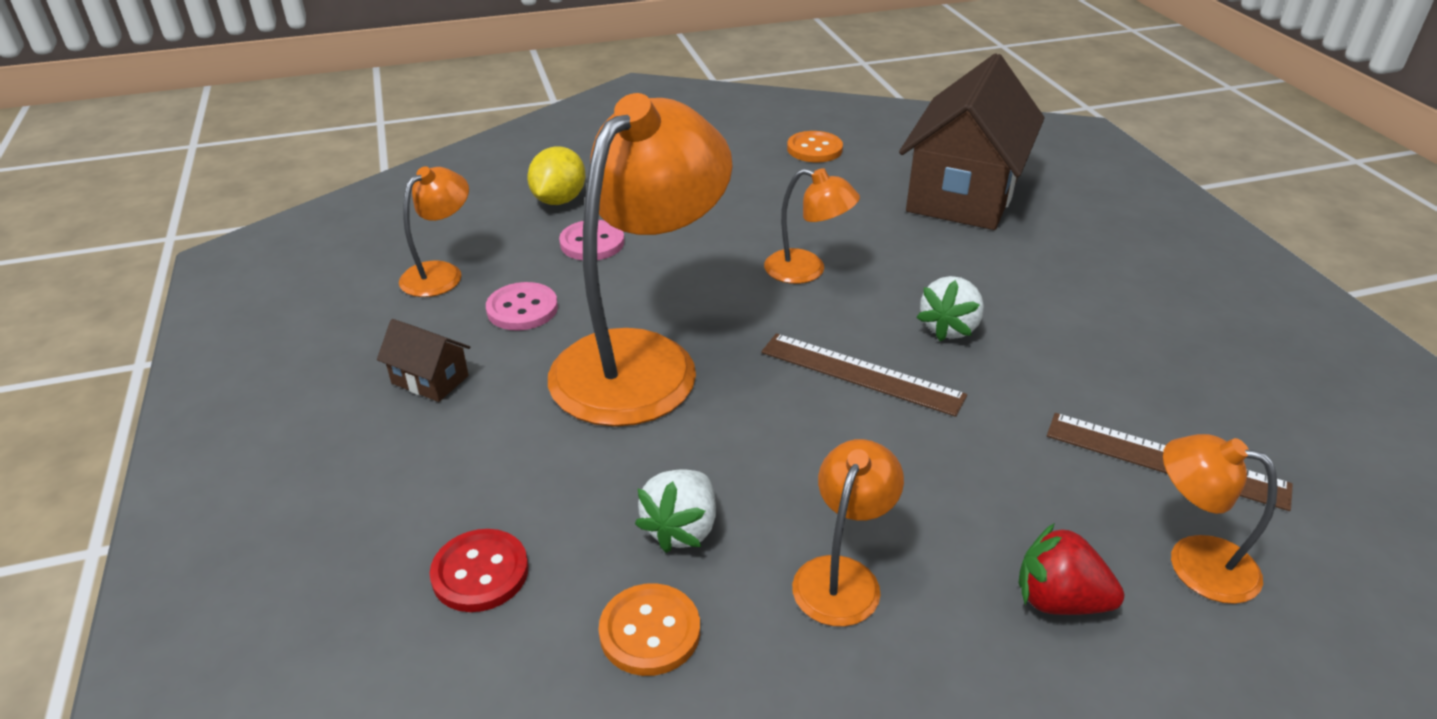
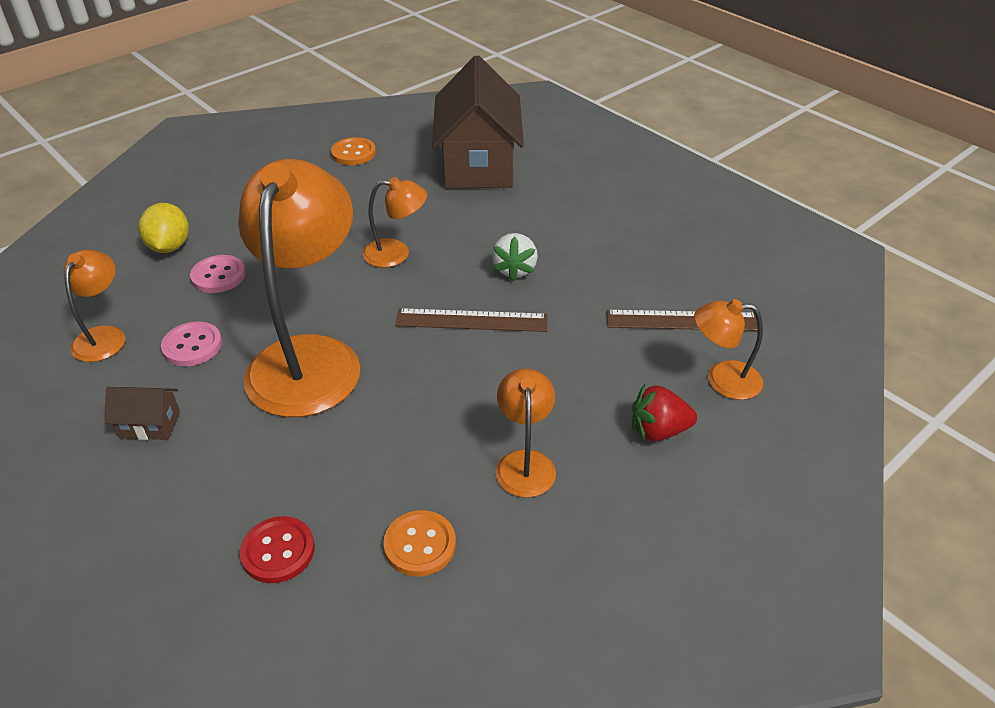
camera: 25 degrees left, 5 degrees up
white strawberry [635,469,716,553] -> none

